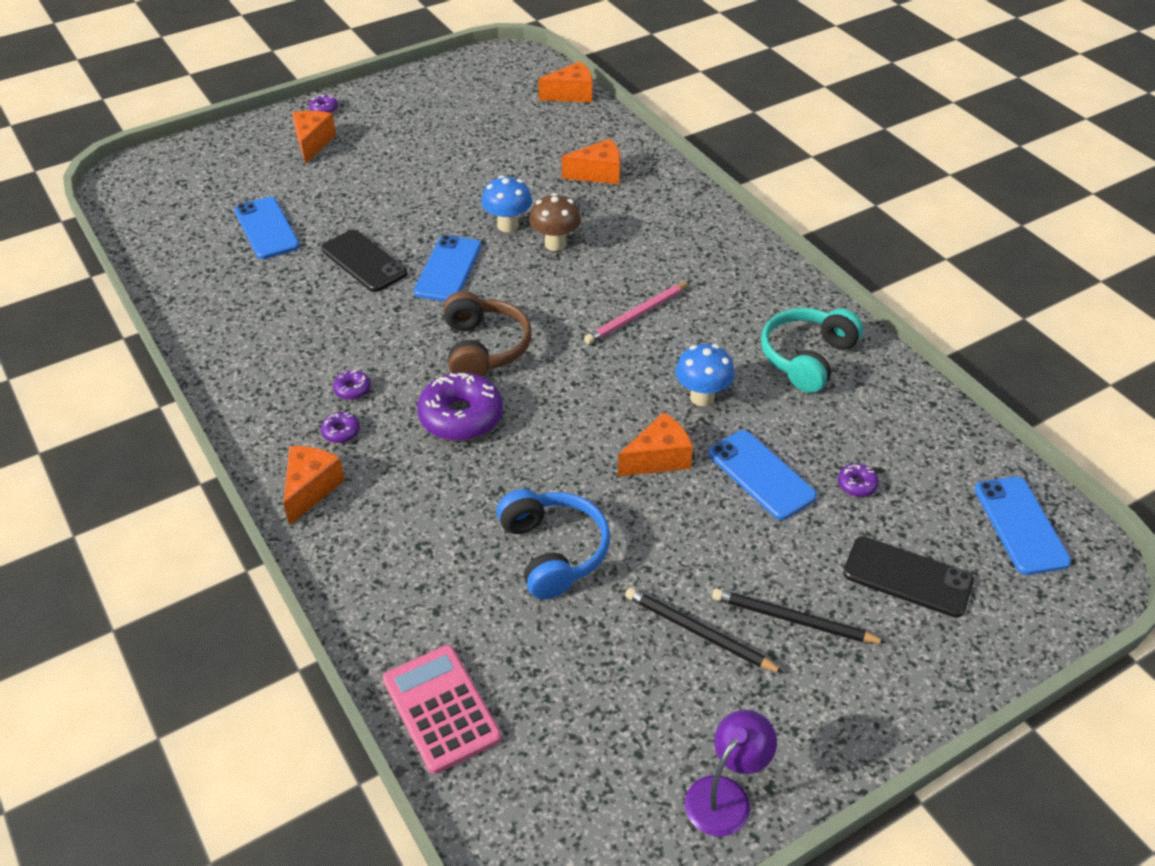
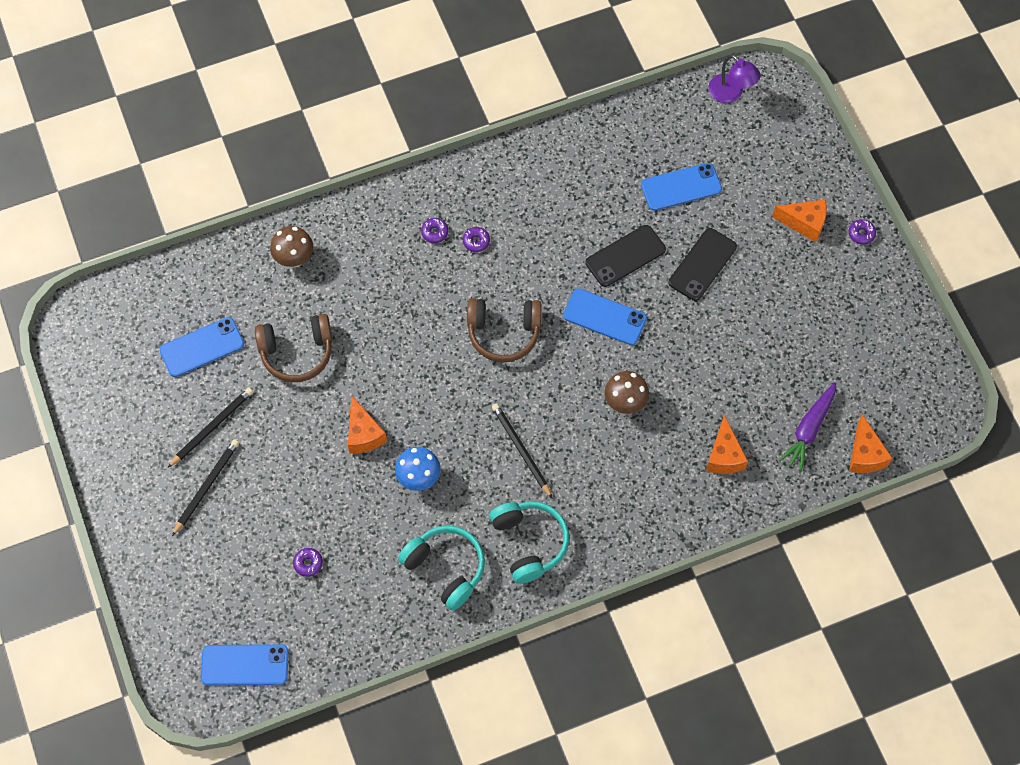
camera: 100 degrees right, 20 degrees up
orange cheese [283,446,345,526] -> none
pink calculator [383,645,502,774] -> none
purple donut [417,372,503,441] -> none
blue mushroom [481,176,532,232] -> none
blue headphones [496,489,610,599] -> brown headphones [255,314,332,382]
pink pencil [584,282,690,344] -> black pencil [492,403,552,498]
purple lamp [685,710,777,836] -> purple lamp moved to [708,55,761,103]
blue phone [708,430,817,520] -> blue phone moved to [159,317,244,377]
black phone [843,536,974,618] -> black phone moved to [669,228,737,301]
none -> brown mushroom [270,226,313,267]
none -> turquoise headphones [489,501,569,584]
none -> purple carrot [779,383,836,472]

